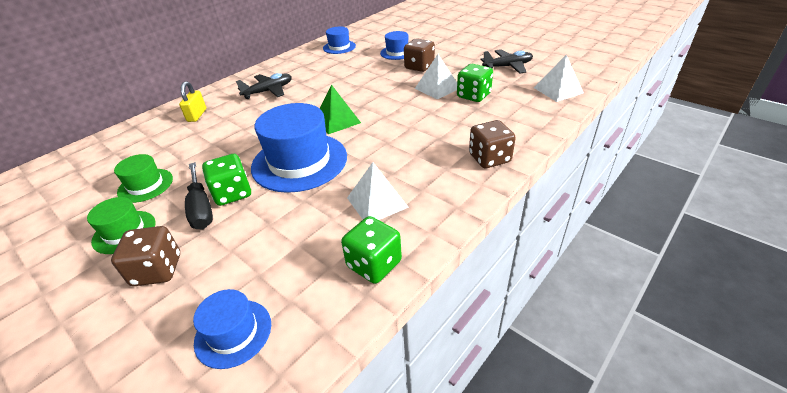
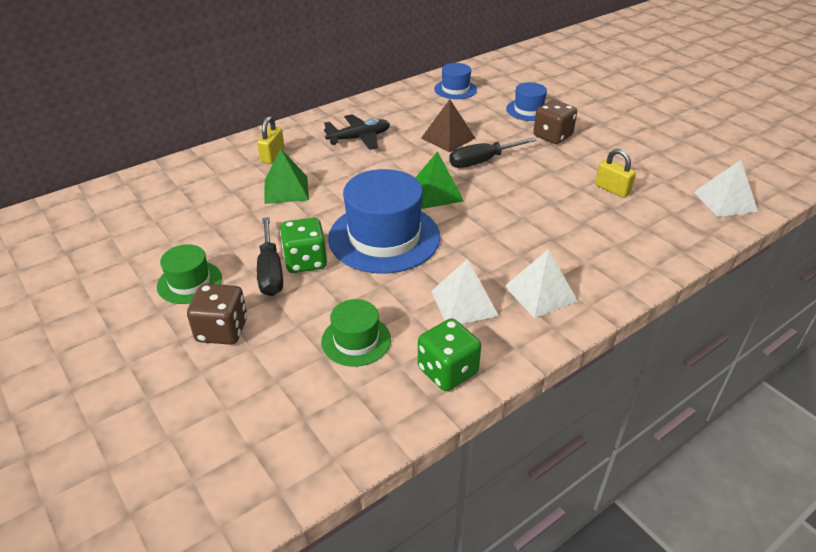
camera: 10 degrees right, 0 degrees up
green hat [114,154,173,203] -> green hat moved to [321,299,391,367]
blue hat [193,289,271,369] -> none
white pyramid [415,54,457,100] -> white pyramid moved to [505,249,578,318]
green dice [457,64,493,102] -> yellow padlock [595,149,636,198]
brown dice [469,120,516,168] -> none
black plane [481,49,533,74] -> none
none -> green pyramid [264,148,309,204]
none -> brown pyramid [421,99,475,153]
none -> black screwdriver [449,137,536,168]

